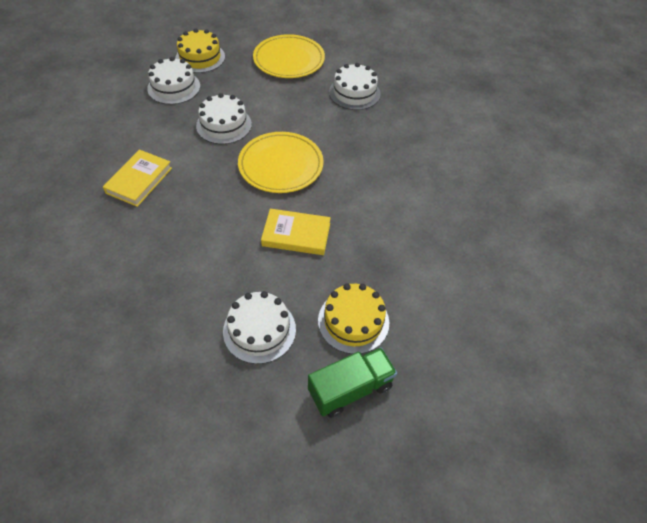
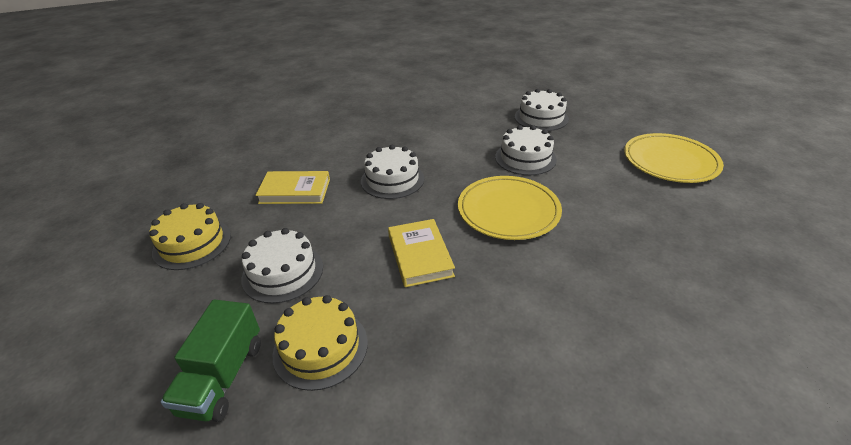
camera: 70 degrees right, 15 degrees down
yellow book [103,150,172,207] -> yellow book moved to [255,171,330,204]
yellow cake [175,28,225,73] -> yellow cake moved to [150,203,231,270]
green truck [308,347,397,418] -> green truck turned 60 degrees clockwise [161,299,261,422]
white cake [329,63,381,110] -> white cake moved to [361,145,424,199]

